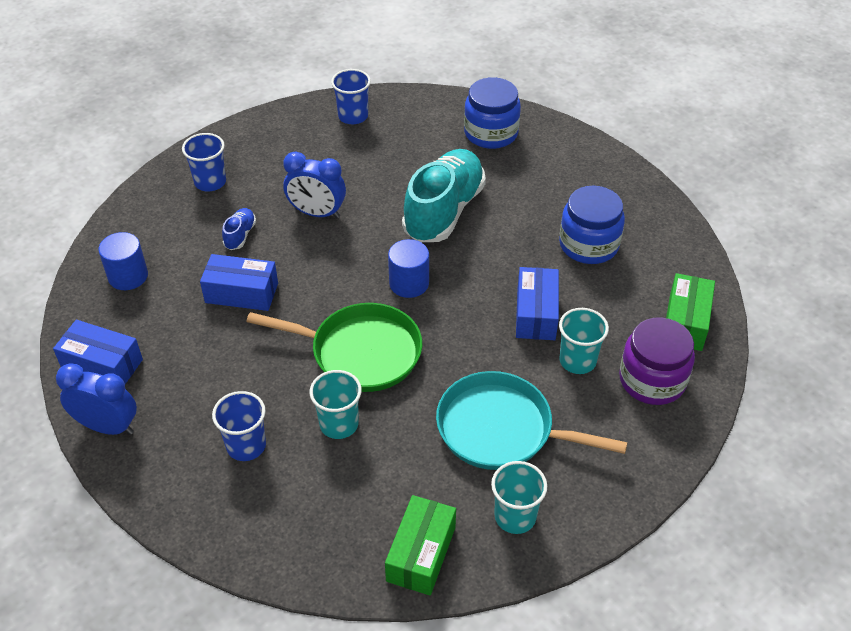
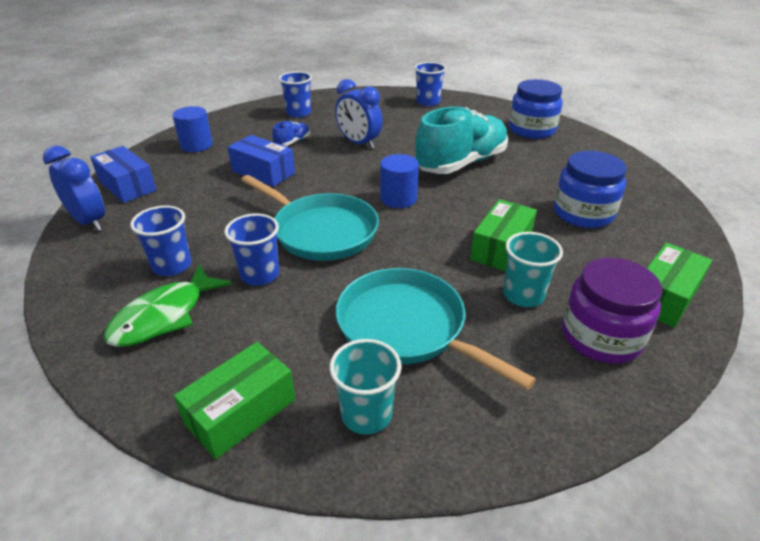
camera: 25 degrees right, 10 degrees down
green pan [246,303,422,392] -> turquoise pan [241,175,379,261]
turquoise cup [309,370,362,439] -> blue cup [224,213,280,286]
blue box [516,267,559,340] -> green box [470,199,537,271]
none -> green fish [103,265,232,347]

